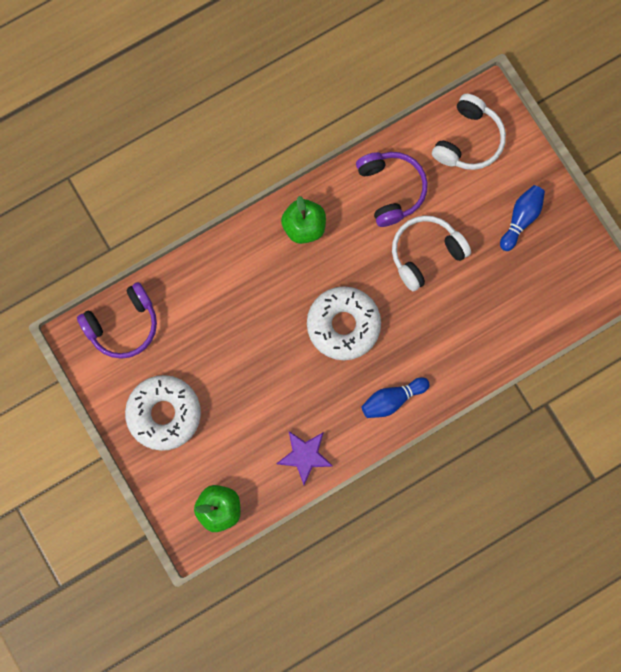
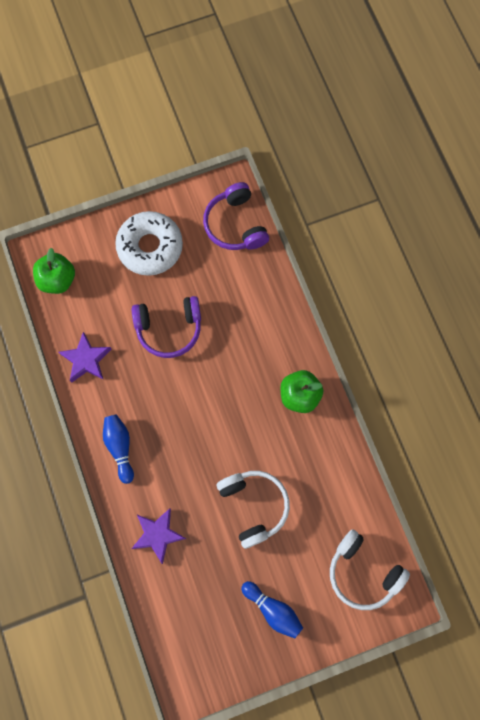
camera: 100 degrees right, 5 degrees down
white donut [307,286,381,360] -> none
purple headphones [356,152,428,227] -> purple headphones moved to [132,296,201,358]
none -> purple star [131,508,186,564]

